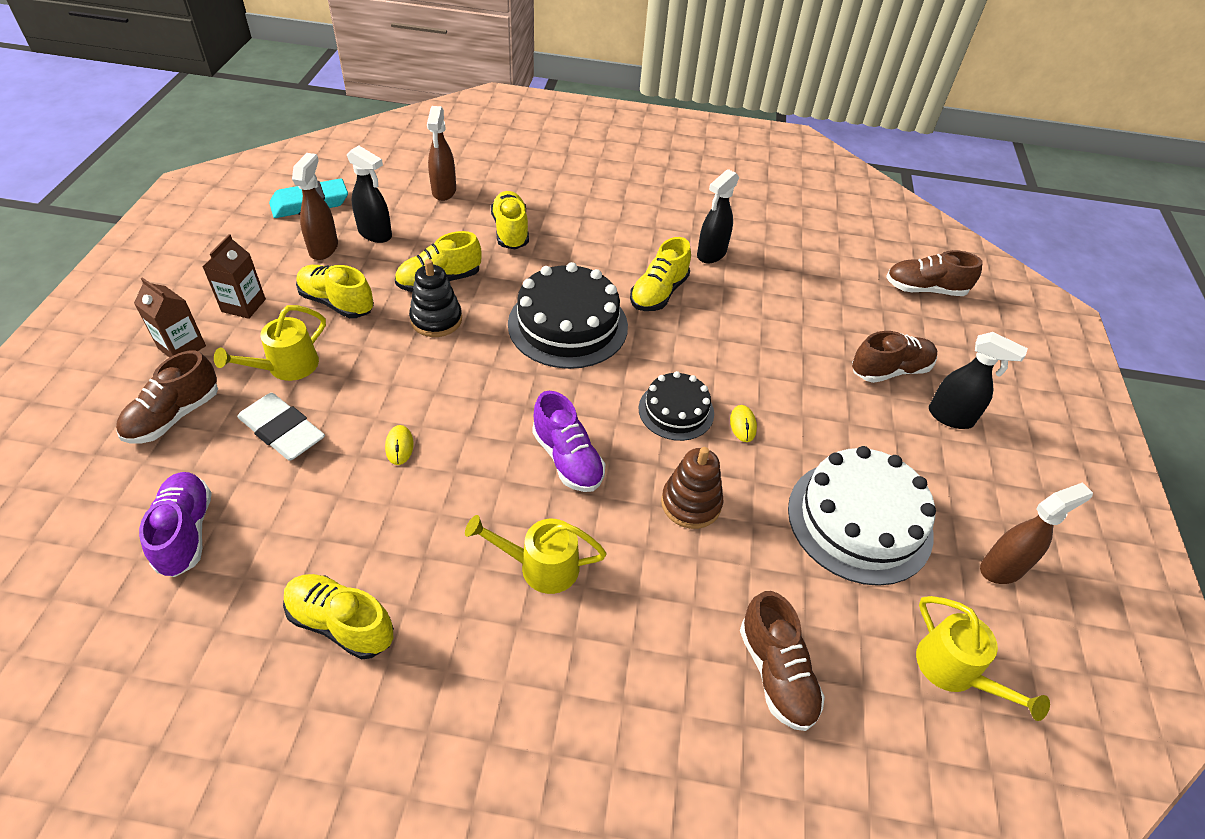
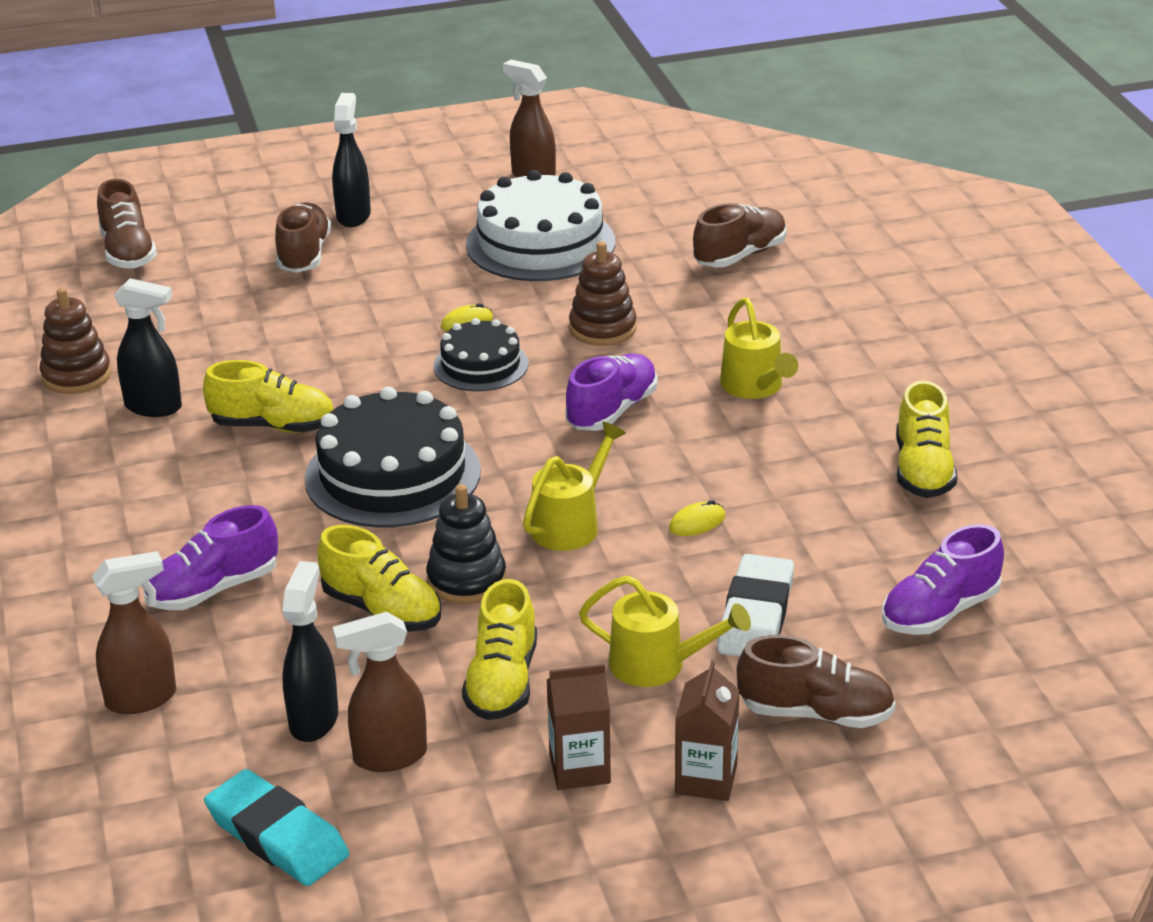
camera: 110 degrees left, 15 degrees down
yellow shoe [491,191,529,249] -> purple shoe [144,505,278,610]
brown shoe [852,331,937,383] -> brown shoe turned 45 degrees clockwise [275,202,331,273]
yellow watering can [916,596,1050,721] -> yellow watering can moved to [523,422,626,551]
none -> brown stacking toy [40,288,111,394]

